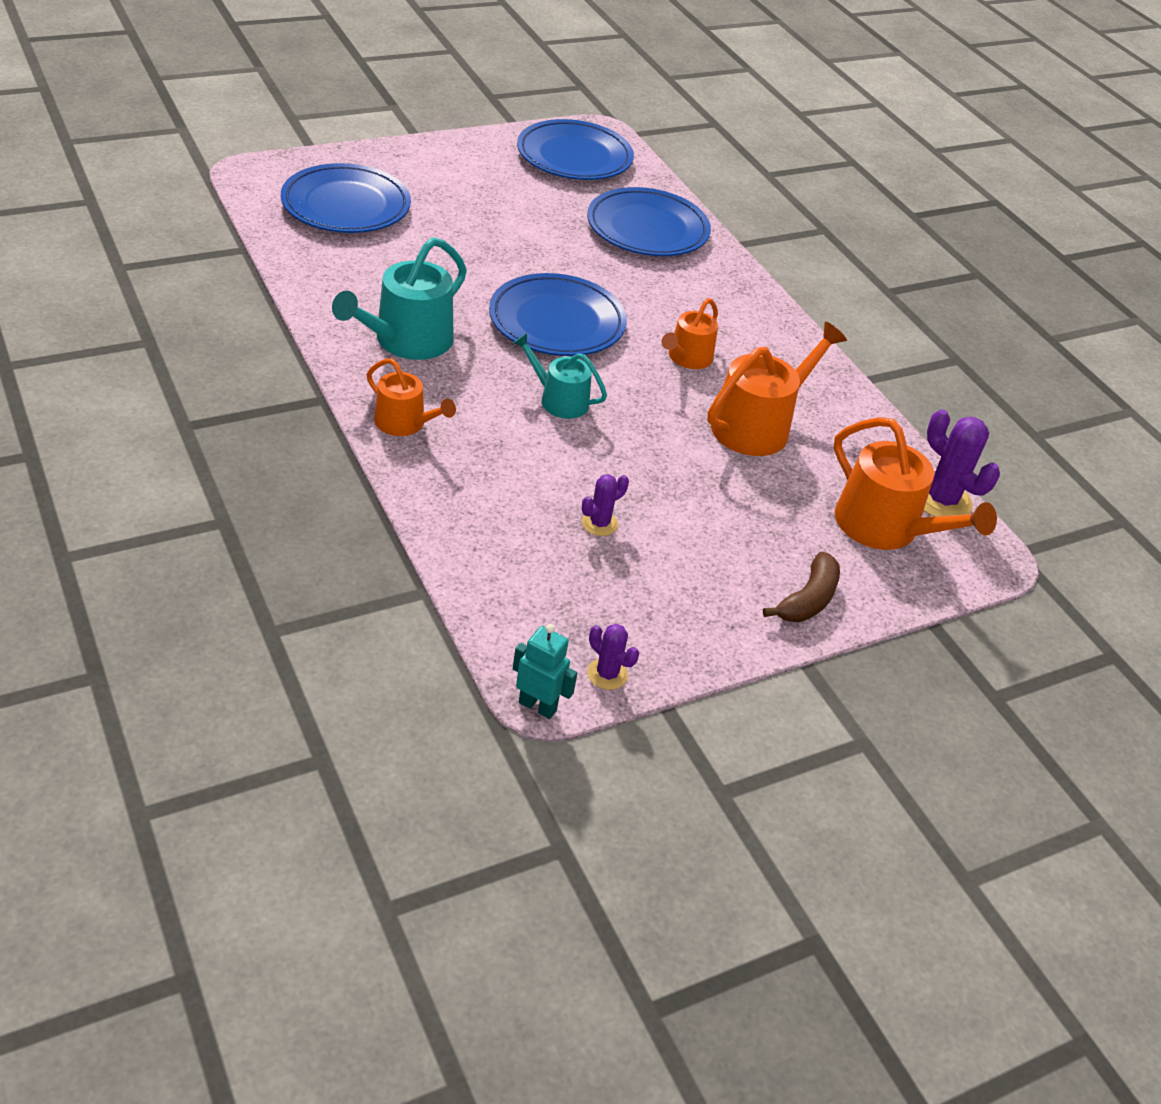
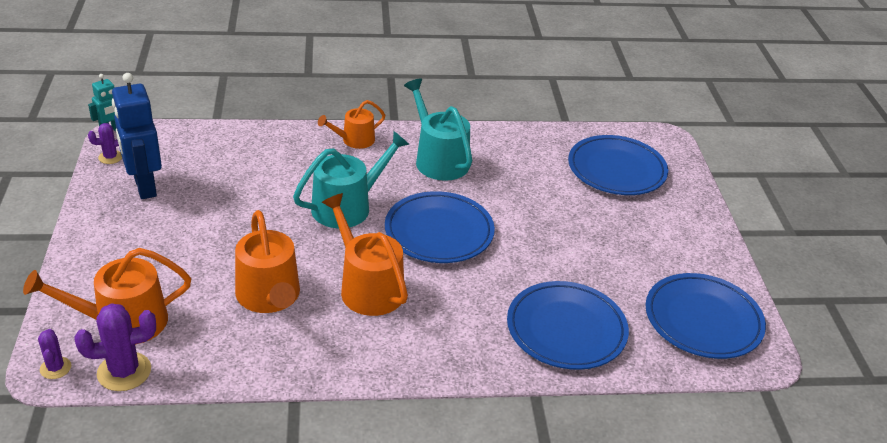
camera: 115 degrees right, 5 degrees down
turquoise watering can [513,333,607,419] -> turquoise watering can [293,131,410,228], size x1.65
purple cactus [582,474,629,536] -> purple cactus moved to [38,329,71,379]
orange watering can [662,298,718,369] -> orange watering can [322,193,408,316], size x1.65
brown banana [763,552,840,622] -> none
none -> blue robot [112,73,162,199]

